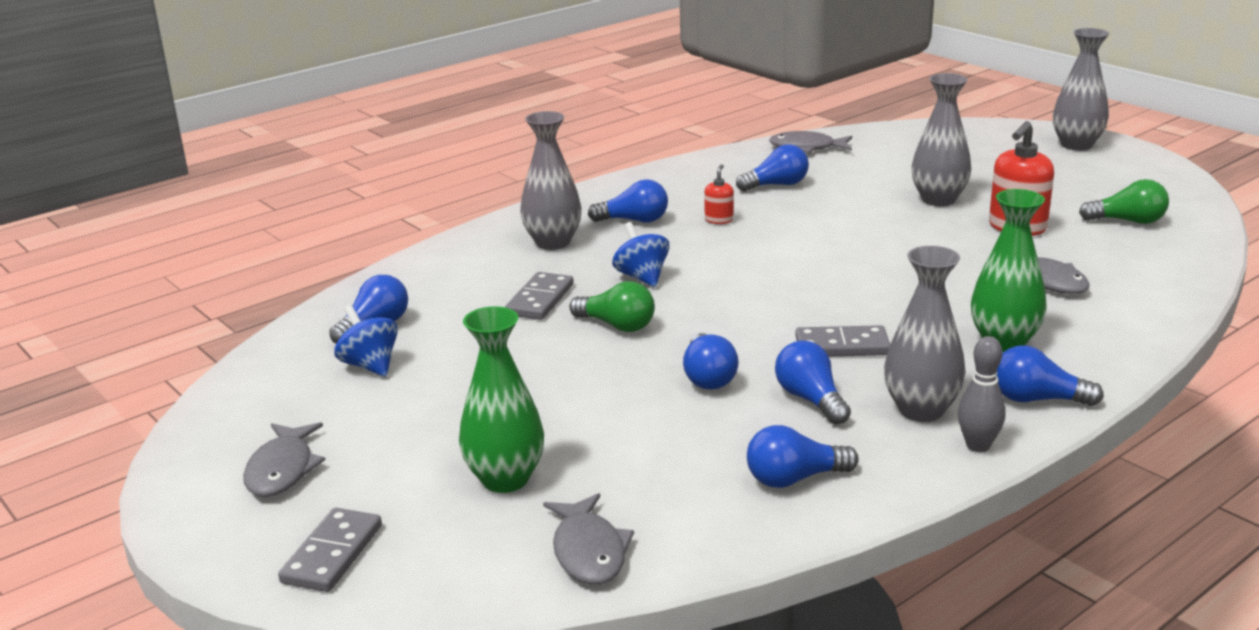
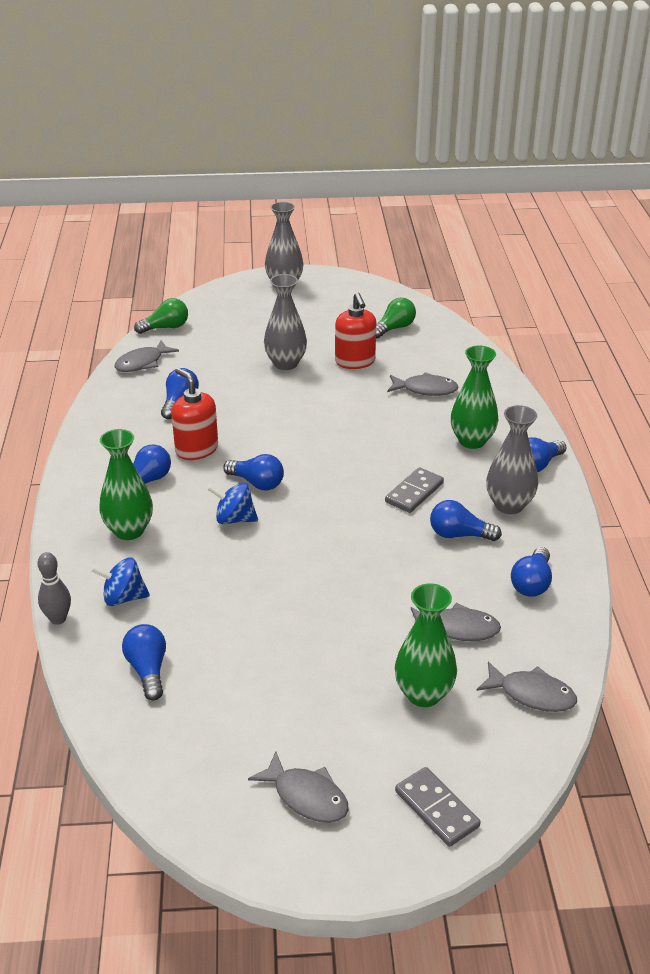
camera: 55 degrees left, 10 degrees up
blue spinning top [334,305,398,377] -> blue spinning top moved to [91,558,150,606]
grey domino [505,272,574,320] -> none
grey vase [520,111,582,250] -> green vase [99,429,153,540]
green light bulb [569,281,655,332] -> green light bulb moved to [134,298,188,334]
blue light bulb [683,333,739,390] -> blue light bulb moved to [223,454,284,490]
red soap dispenser [704,164,734,224] -> red soap dispenser [171,368,218,460], size x1.95
grey bowling pin [958,336,1006,452] -> grey bowling pin moved to [38,552,71,625]
none -> grey fish [408,603,501,641]

